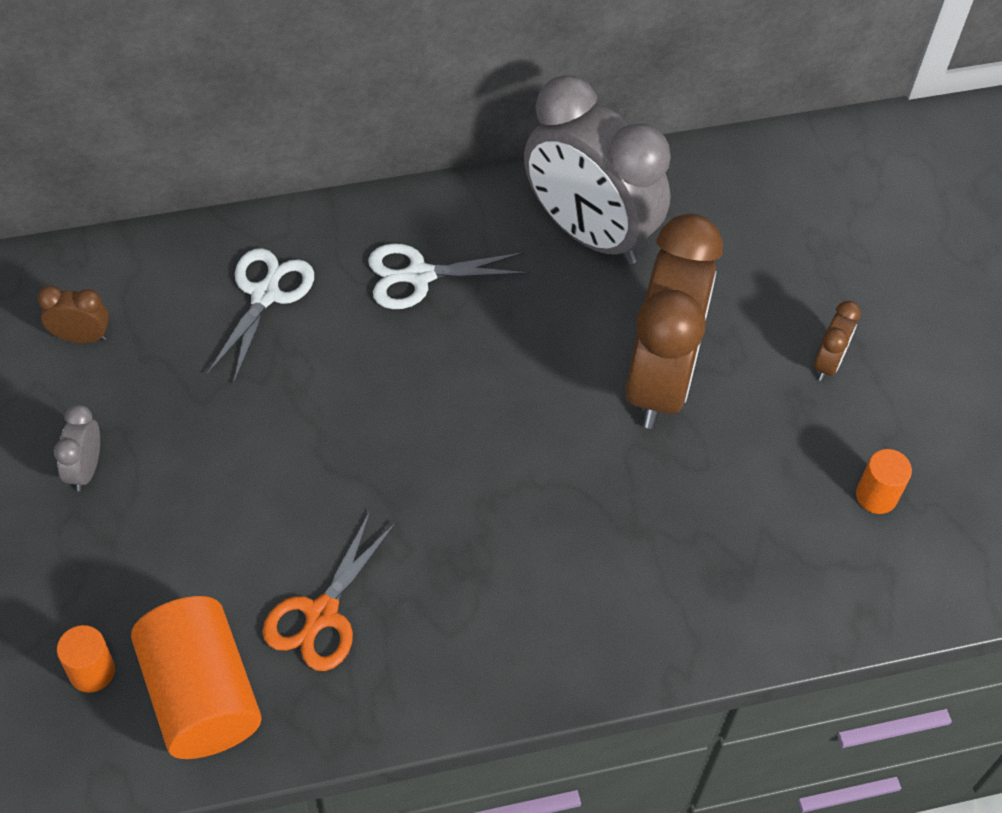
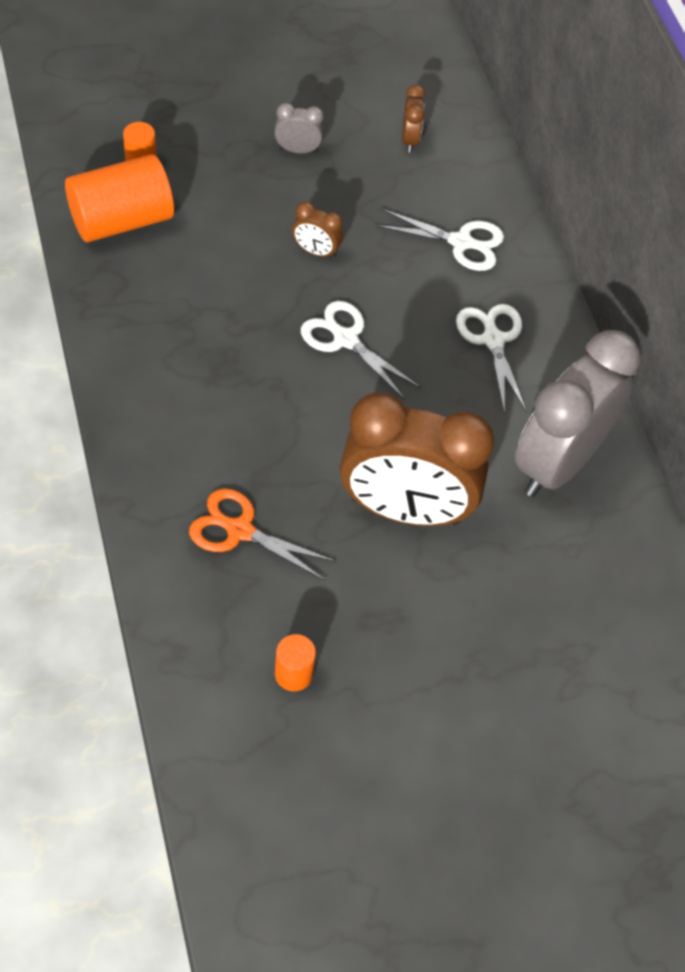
camera: 85 degrees right, 0 degrees up
orange scissors [262,512,396,671] -> orange scissors moved to [189,489,336,581]
brown clock [814,301,861,381] -> brown clock moved to [292,202,343,259]
none -> white scissors [301,301,421,400]

